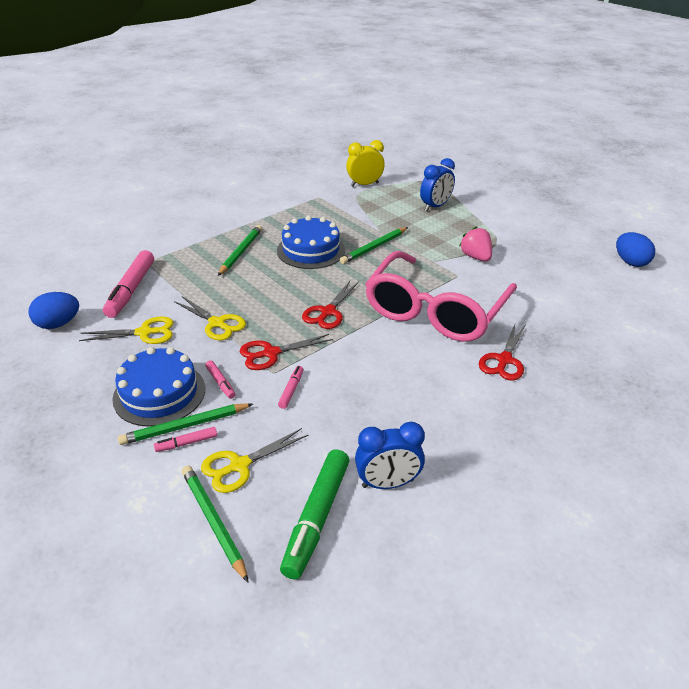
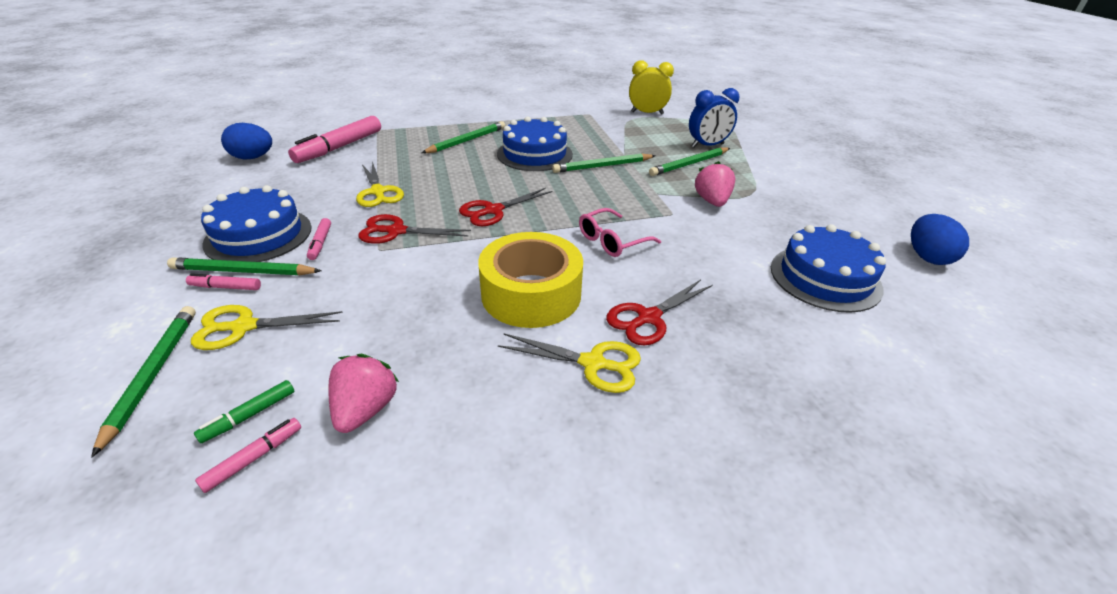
camera: 25 degrees right, 0 degrees up
yellow scissors [79,317,173,344] -> yellow scissors moved to [498,333,641,393]
pink marker [278,366,303,409] -> pink marker moved to [195,418,301,493]
green marker [280,449,349,579] -> green marker [194,380,294,443], size x0.47
blue clock [355,422,425,489] -> pink strawberry [328,354,399,433]
pink glasses [365,251,517,342] -> pink glasses [579,208,661,257], size x0.41
none -> yellow tape [478,232,583,328]
none -> green pencil [649,148,730,176]
none -> blue cake [771,224,886,313]

